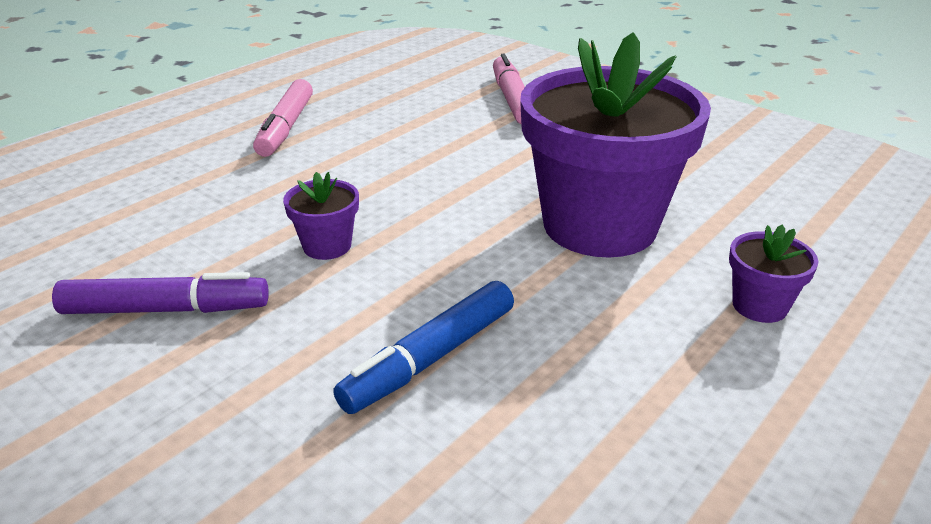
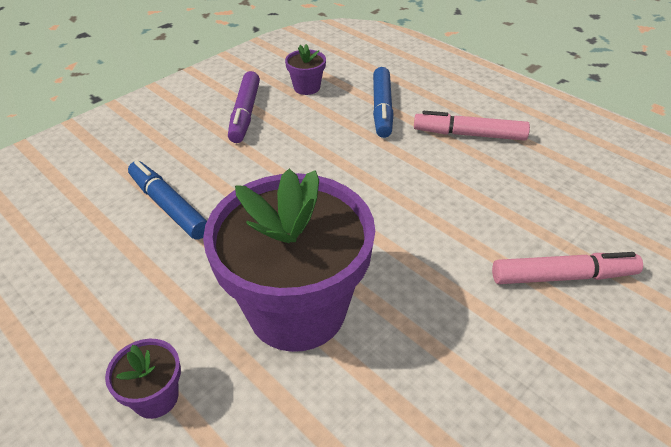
camera: 95 degrees right, 10 degrees up
purple flower pot [283,172,359,260] -> purple flower pot moved to [285,44,326,95]
none -> blue marker [373,67,394,138]

